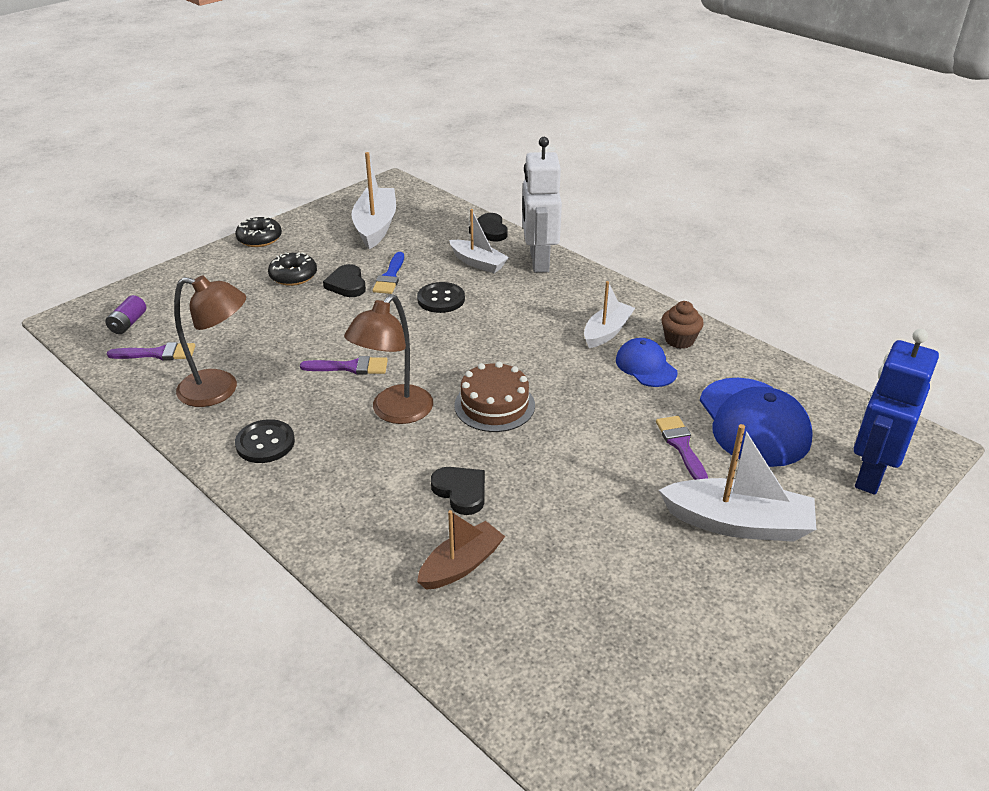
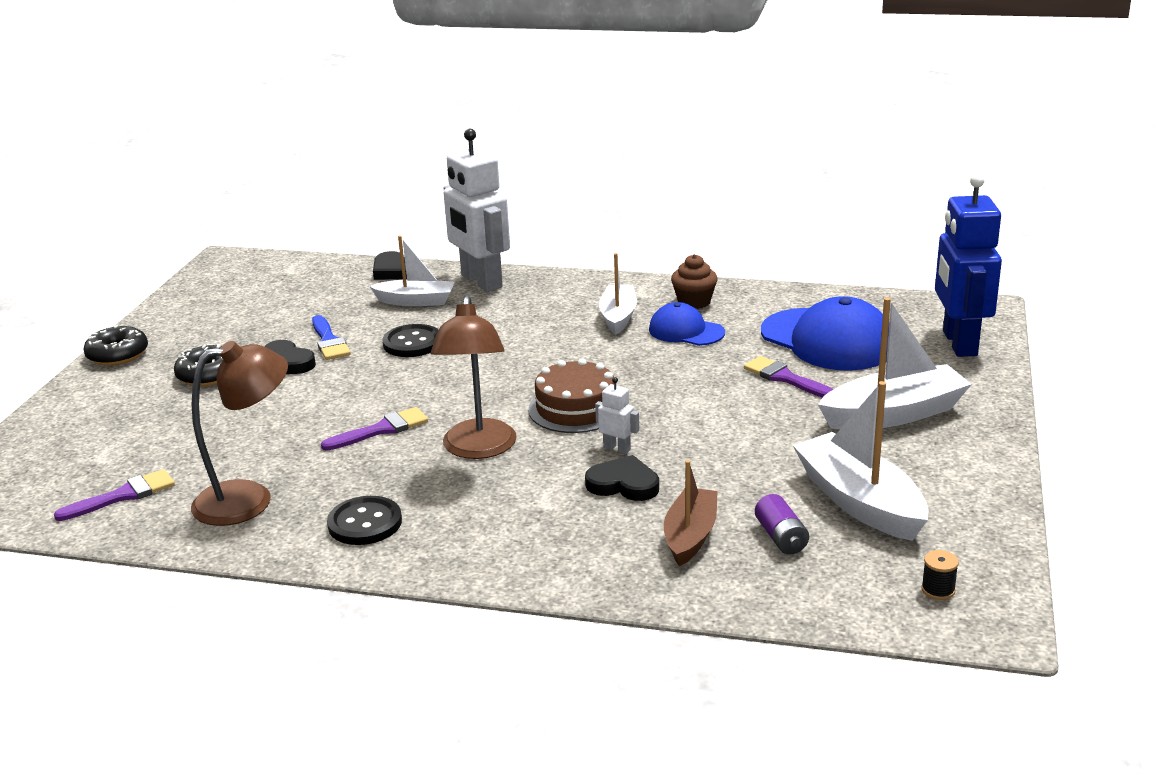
camera: 30 degrees left, 10 degrees down
purple battery [105,295,146,334] -> purple battery moved to [755,494,809,554]
white boat [351,152,396,249] -> white boat moved to [793,381,929,541]
none -> white robot [595,377,639,454]
none -> black spool [921,550,959,600]

